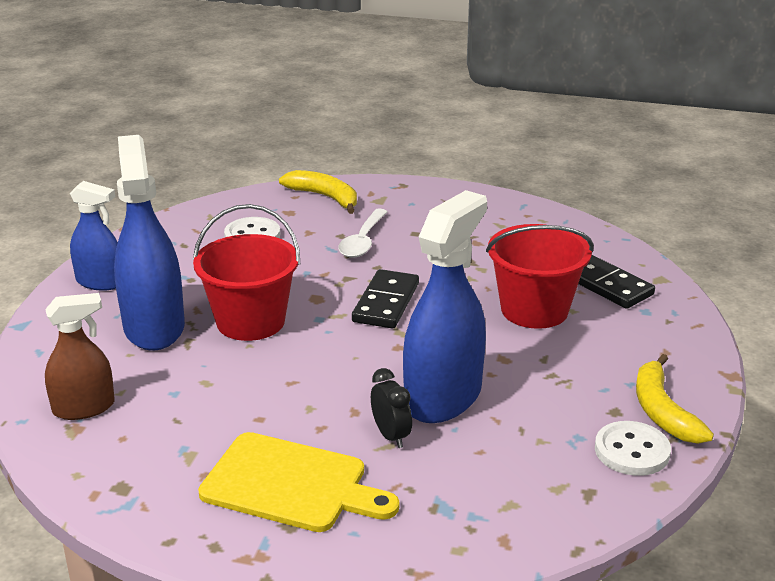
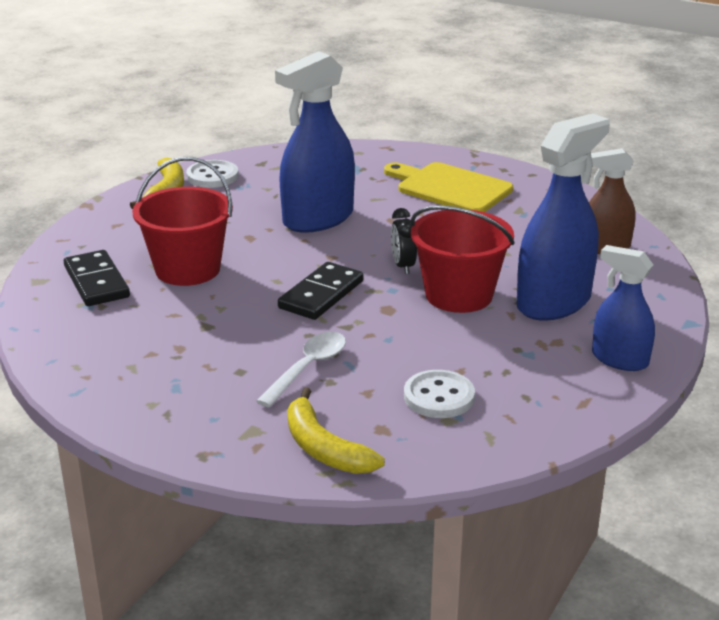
camera: 165 degrees left, 0 degrees up
blue spray bottle [114,135,185,351] -> blue spray bottle turned 135 degrees counterclockwise [517,113,610,321]
black clock [371,368,412,448] -> black clock moved to [391,208,417,274]

